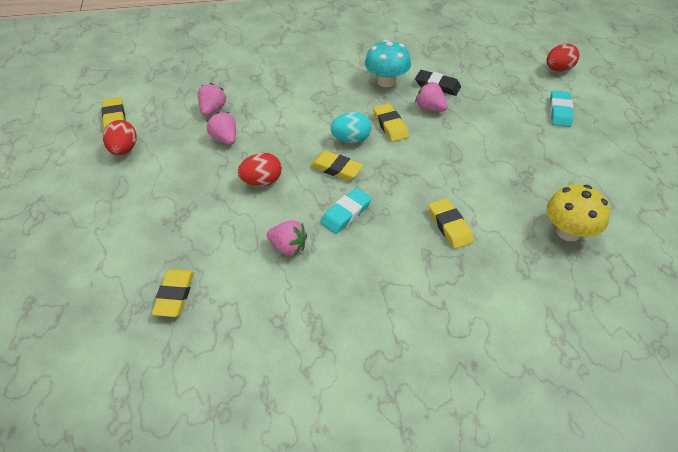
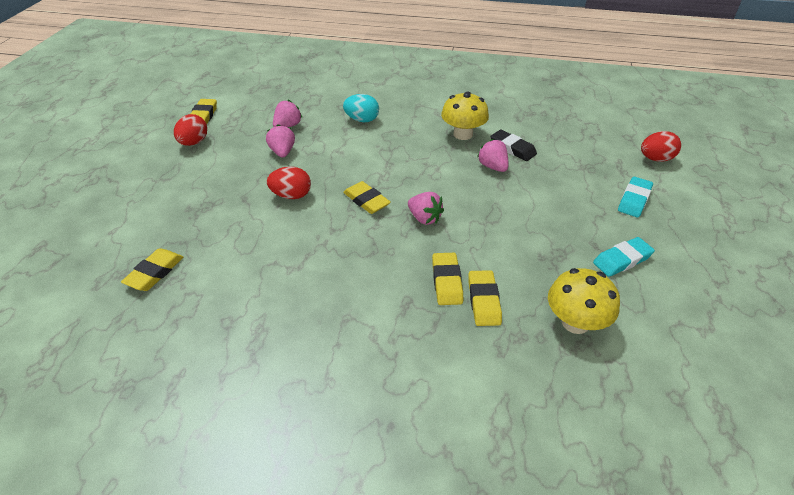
camera: 20 degrees right, 5 degrees down
pink strawberry [267,220,307,256] -> pink strawberry moved to [408,192,444,225]
turquoise eraser [320,188,372,234] -> turquoise eraser moved to [593,237,655,277]
turquoise egg [330,112,371,143] -> turquoise egg moved to [343,94,379,122]
turquoise mushroom [365,39,411,87] -> yellow mushroom [441,91,489,140]
yellow eraser [373,103,409,142] -> yellow eraser moved to [468,270,502,326]

